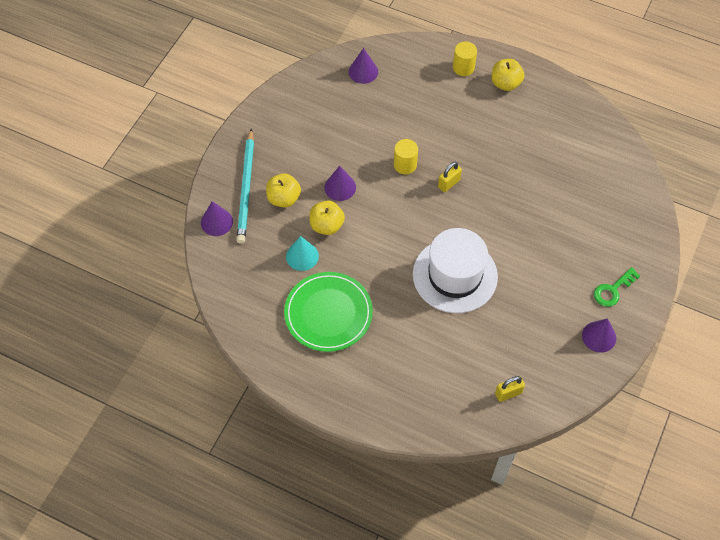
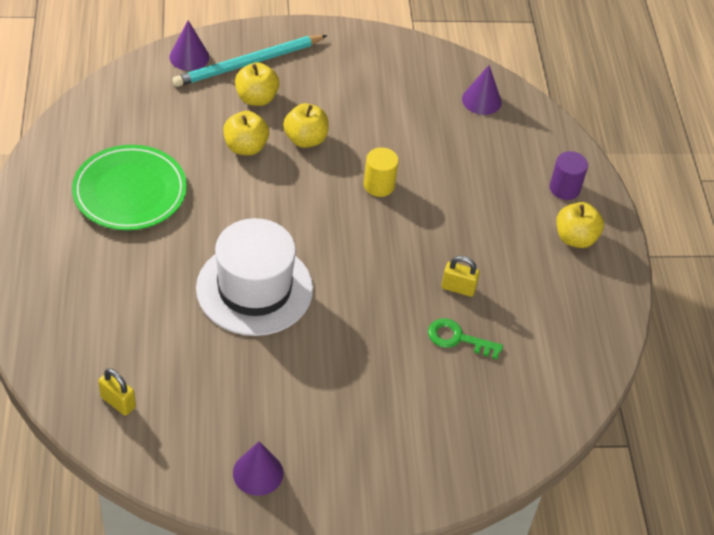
camera: 55 degrees right, 10 degrees down
turquoise cone [286,236,319,271] -> none
purple cone [324,166,356,201] -> yellow apple [283,103,328,148]
yellow padlock [438,162,462,192] -> yellow padlock moved to [442,256,480,297]
yellow cylinder [453,41,477,76] -> purple cylinder [550,151,588,200]
green key [594,267,640,307] -> green key moved to [428,318,503,359]

